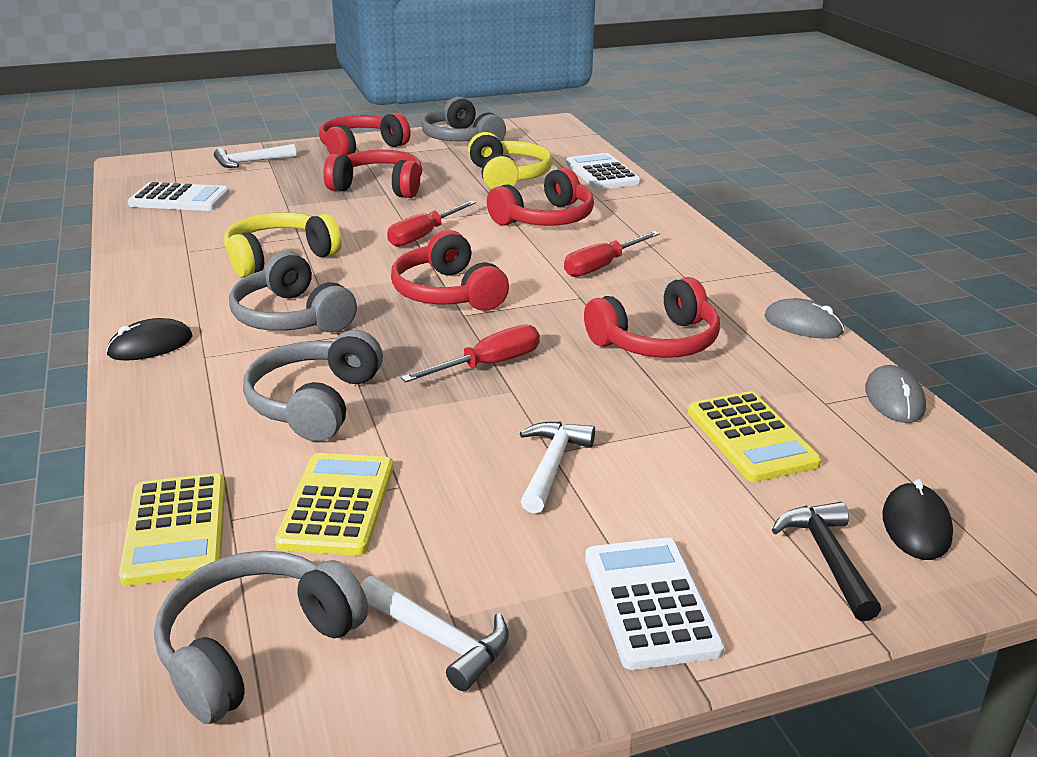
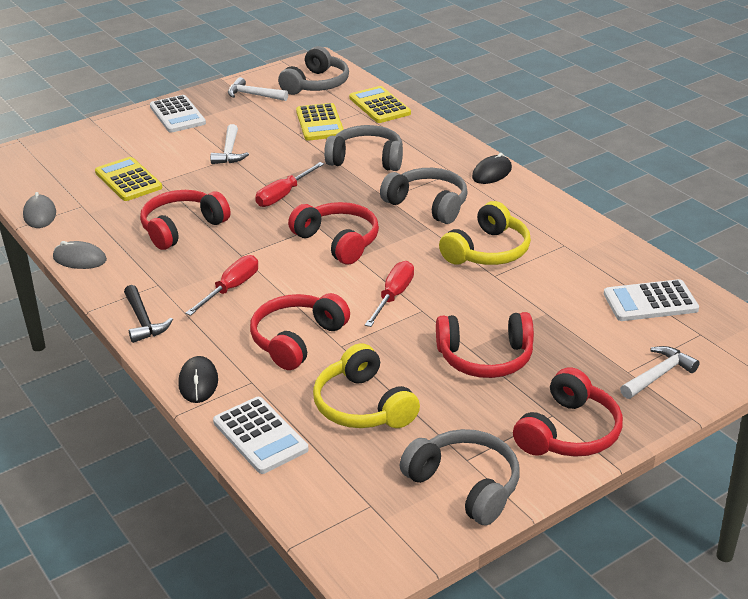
camera: 165 degrees right, 5 degrees up
grey headphones [243,330,383,442] -> grey headphones turned 75 degrees counterclockwise [324,125,403,171]
black hammer [772,502,881,621] -> black hammer moved to [124,285,173,343]
black mouse [882,479,953,560] -> black mouse moved to [178,356,218,403]

